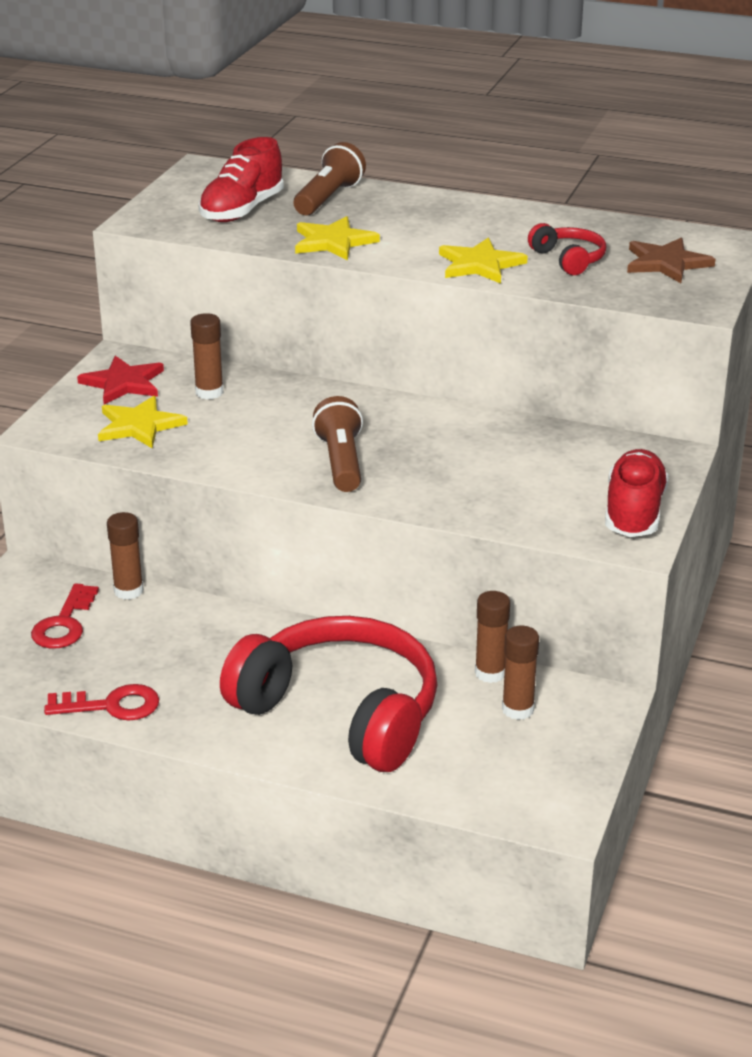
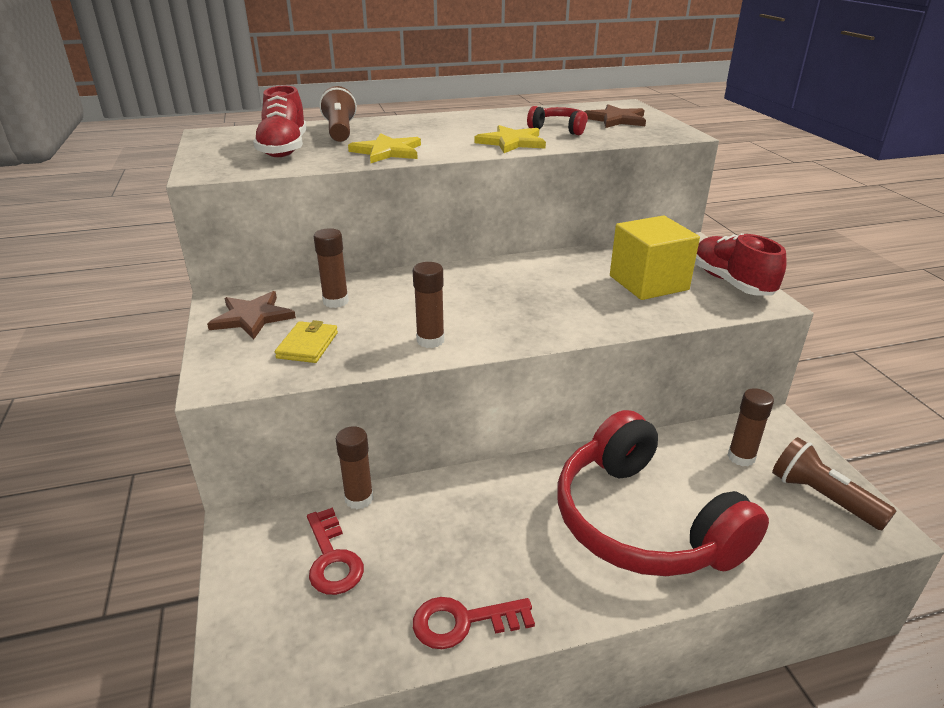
camera: 35 degrees left, 0 degrees up
red key [44,684,160,721] -> red key turned 150 degrees counterclockwise [413,597,535,649]
red star [77,356,164,404] -> brown star [207,291,296,339]
yellow star [98,396,188,448] -> yellow wallet [275,320,338,363]
red headphones [220,616,437,772] -> red headphones turned 120 degrees counterclockwise [557,410,769,576]
brown flashlight [312,396,363,492] -> brown flashlight moved to [772,437,896,530]
brown glue stick [475,591,510,683] -> brown glue stick moved to [413,262,445,348]
none -> yellow cube [610,216,700,300]

